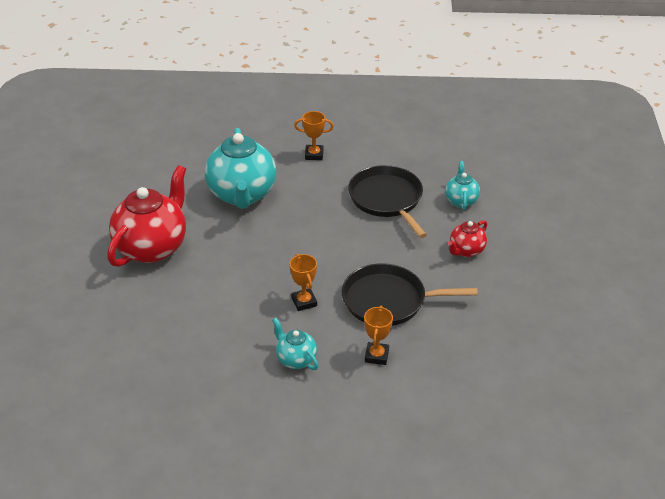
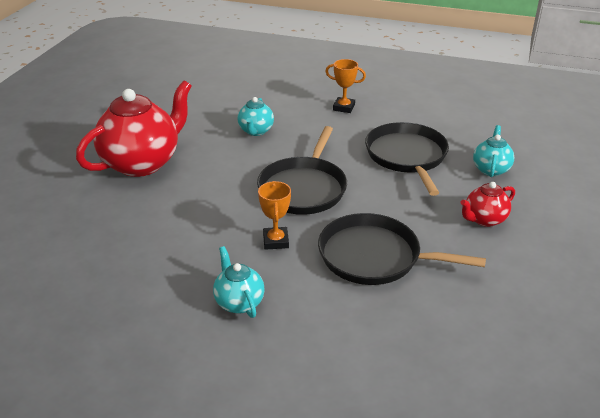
camera: 15 degrees right, 5 degrees down
turquoise teapot [205,128,276,209] -> turquoise teapot [237,97,274,136], size x0.49
orange trophy [364,306,393,365] -> none
none -> black pan [257,126,347,215]

